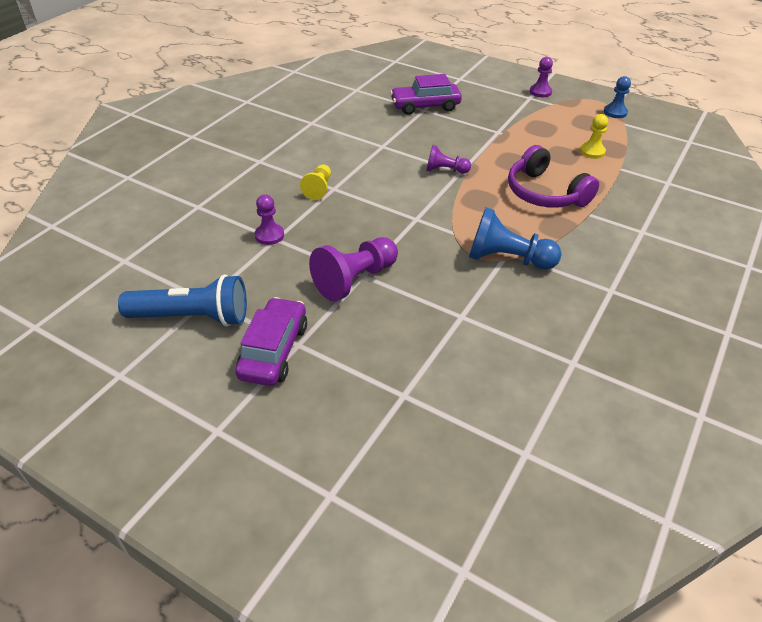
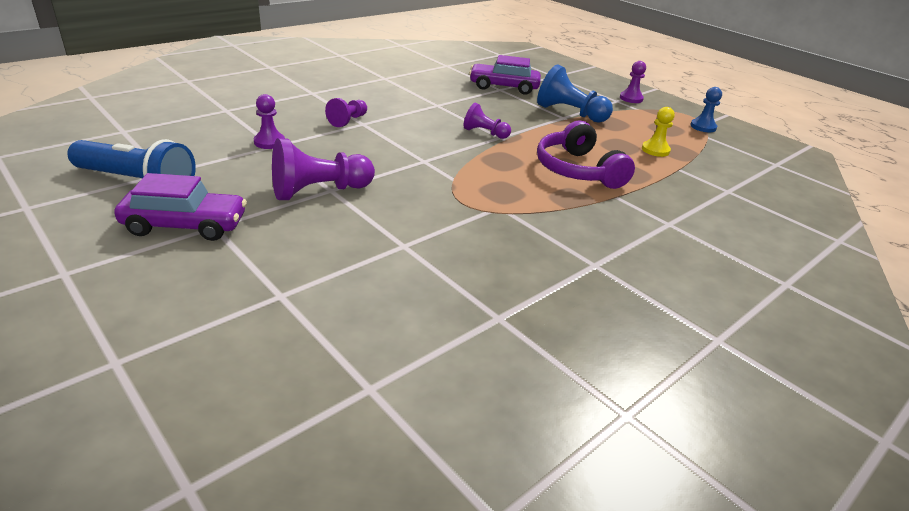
camera: 15 degrees right, 10 degrees down
purple car [235,297,307,386] -> purple car turned 60 degrees clockwise [114,173,247,241]
yellow pawn [300,164,331,200] -> purple pawn [325,98,367,127]
blue pawn [469,207,561,270] -> blue pawn moved to [537,64,613,123]

